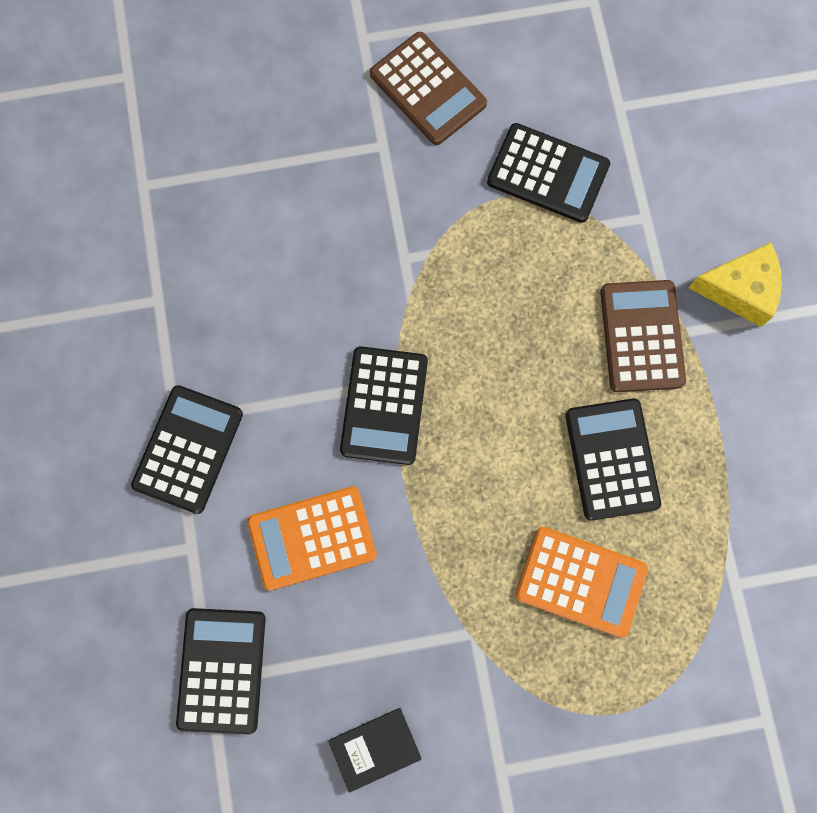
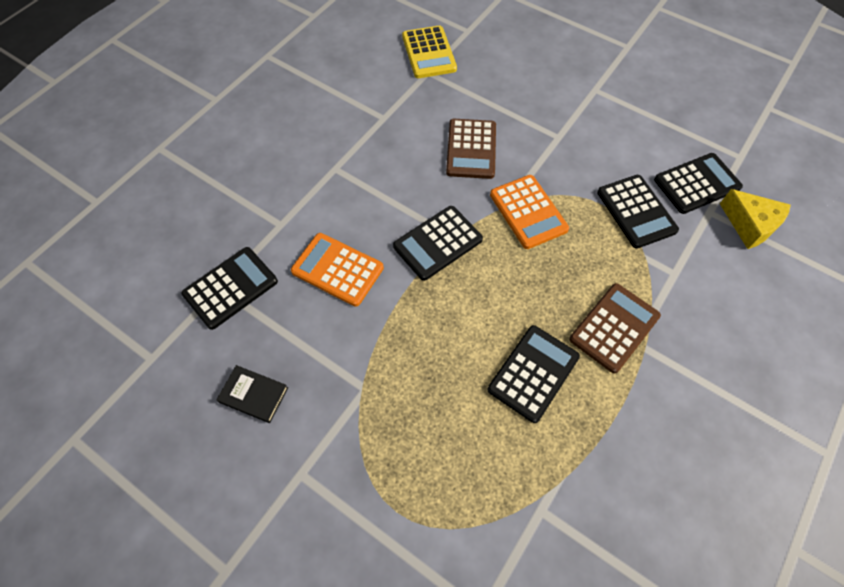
camera: 45 degrees right, 15 degrees down
black calculator [131,385,243,514] -> black calculator moved to [654,153,743,214]
brown calculator [370,32,487,145] -> brown calculator moved to [446,119,496,179]
orange calculator [515,527,648,638] -> orange calculator moved to [490,175,569,249]
yellow cheese [689,242,782,327] -> yellow cheese moved to [720,189,791,249]
none -> yellow calculator [402,26,457,78]

